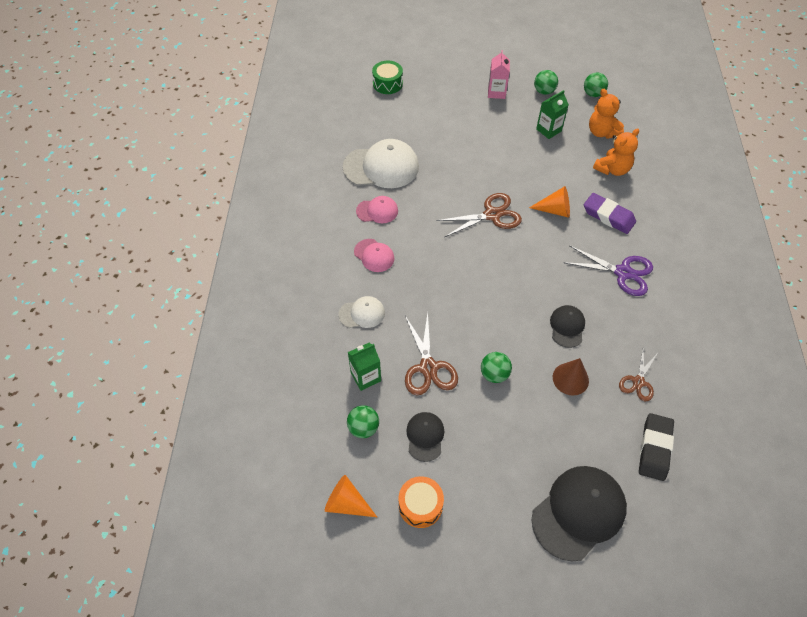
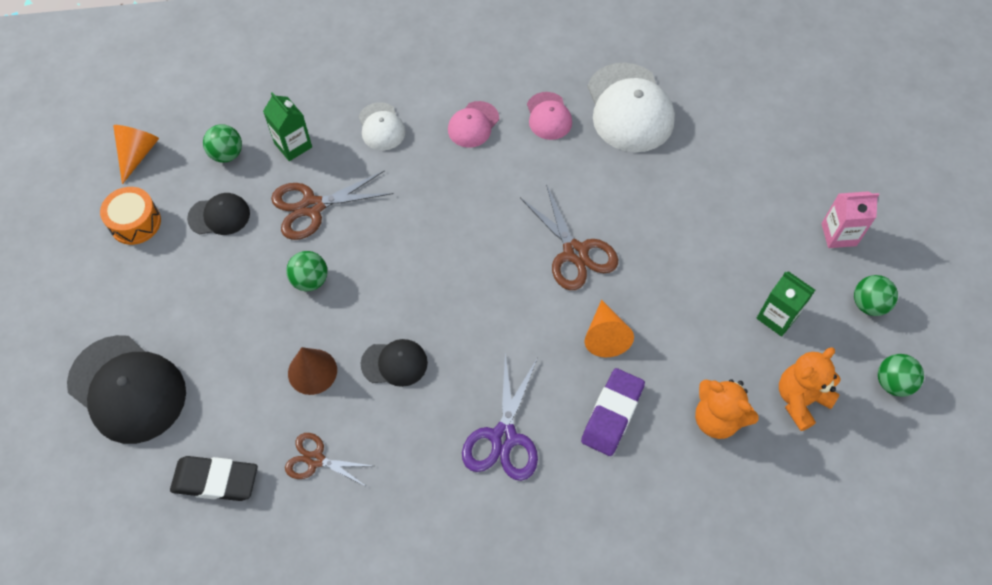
camera: 80 degrees right, 5 degrees up
green drum [372,61,403,94] -> none

